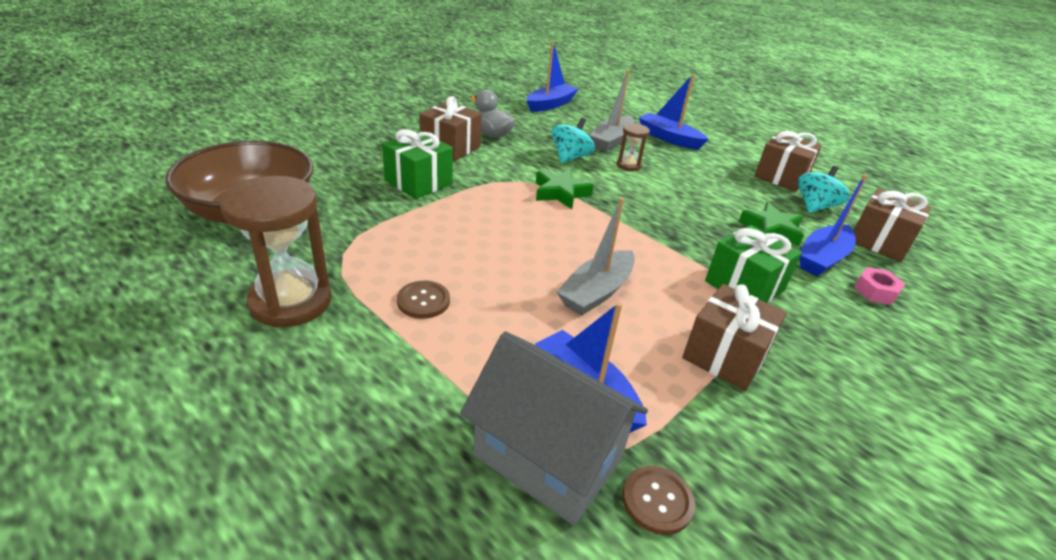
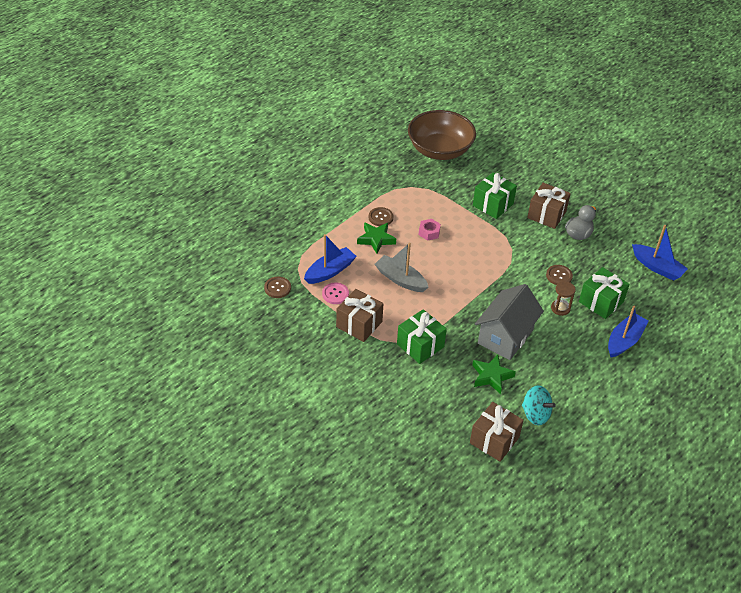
camera: 90 degrees right, 10 degrees up
brown hourglass [220,176,332,327] -> none
grey house [460,331,648,525] -> grey house moved to [475,284,544,360]
green star [536,169,594,209] -> green star moved to [357,222,396,254]
turquoise spinning top [551,118,595,163] -> brown button [546,265,573,285]
grey boat [589,70,634,152] -> green gift [579,267,630,319]
brown gift [754,131,822,192] -> none
blue boat [799,174,867,276] -> none
pink nut [854,267,905,305] -> pink nut moved to [419,219,441,241]
none -> pink button [322,282,349,304]

